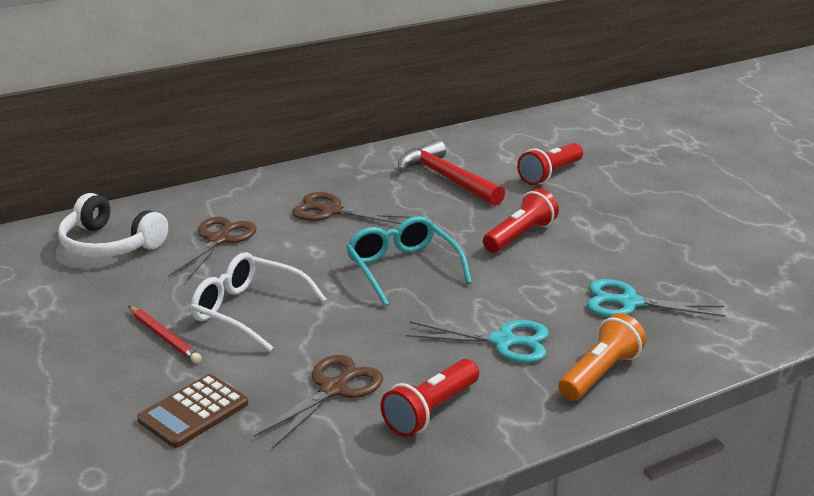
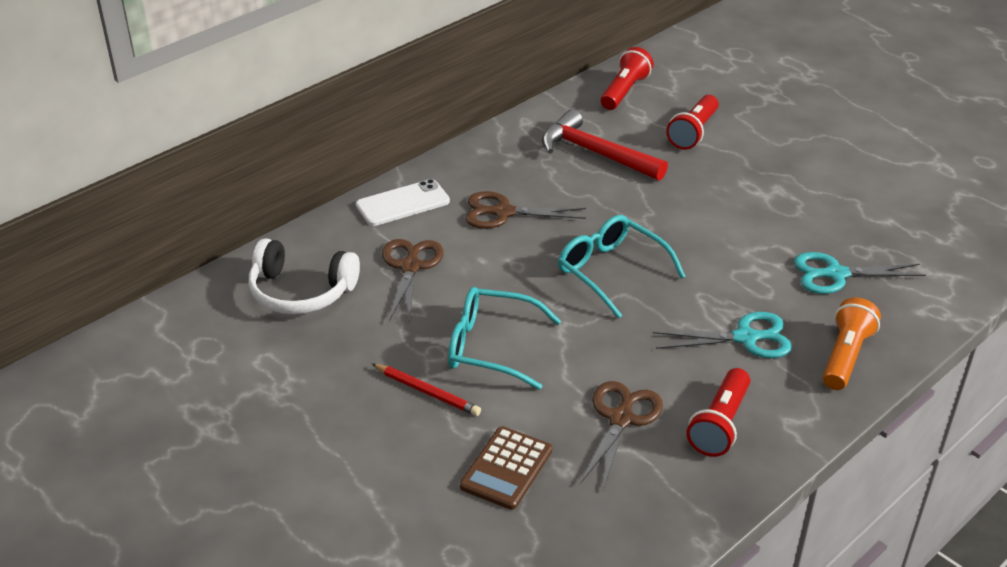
camera: 15 degrees left, 10 degrees up
white glasses [190,252,327,352] -> turquoise glasses [448,287,561,390]
red flashlight [483,188,559,253] -> red flashlight moved to [601,47,654,110]
none -> white phone [356,179,450,226]

